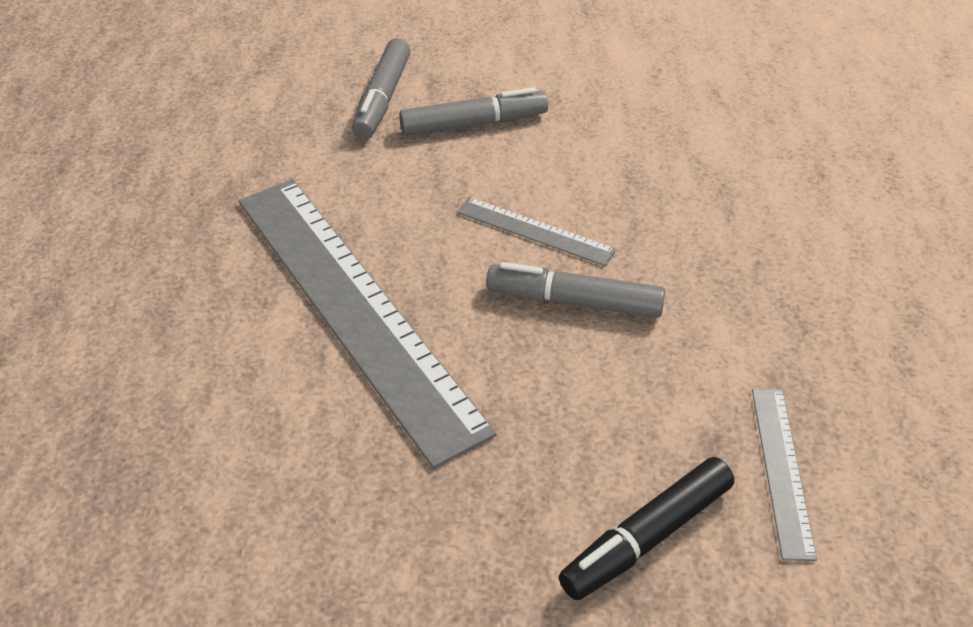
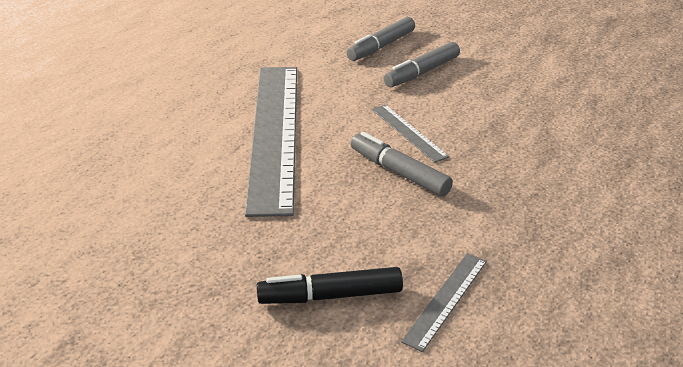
camera: 30 degrees right, 10 degrees down
grey marker [399,87,548,136] -> grey marker turned 120 degrees clockwise [384,42,460,87]

